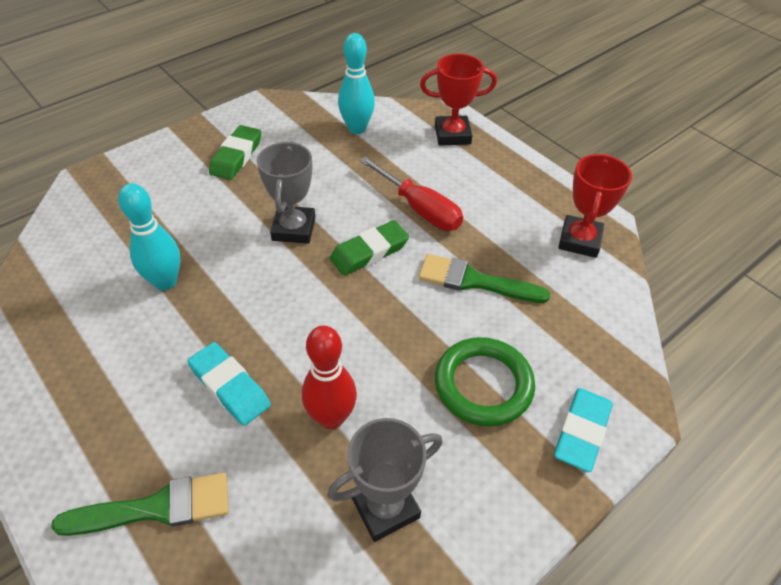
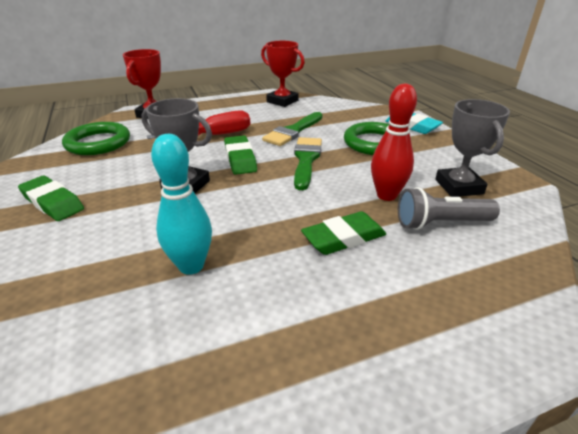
camera: 70 degrees left, 15 degrees down
green brush [51,473,229,536] -> green brush moved to [294,137,322,190]
turquoise eraser [187,342,271,426] -> green eraser [301,211,386,255]
turquoise bowling pin [338,33,375,134] -> green ring [62,122,130,155]
none -> grey flashlight [398,187,500,230]

